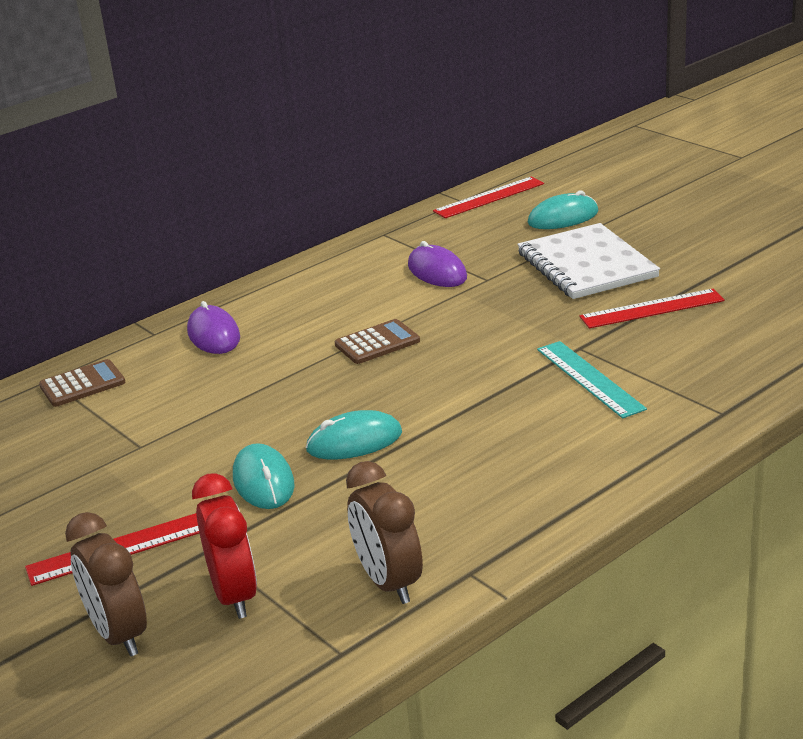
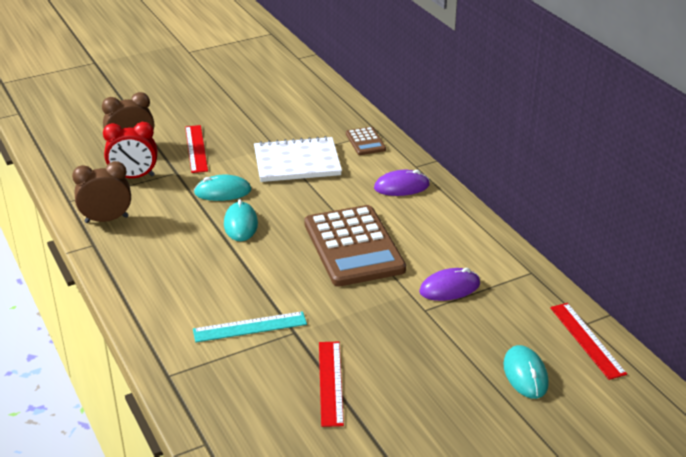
camera: 100 degrees right, 5 degrees up
brown calculator [335,319,420,364] -> brown calculator [304,205,406,286], size x2.18
white notebook [517,223,660,299] -> white notebook moved to [254,136,342,182]

